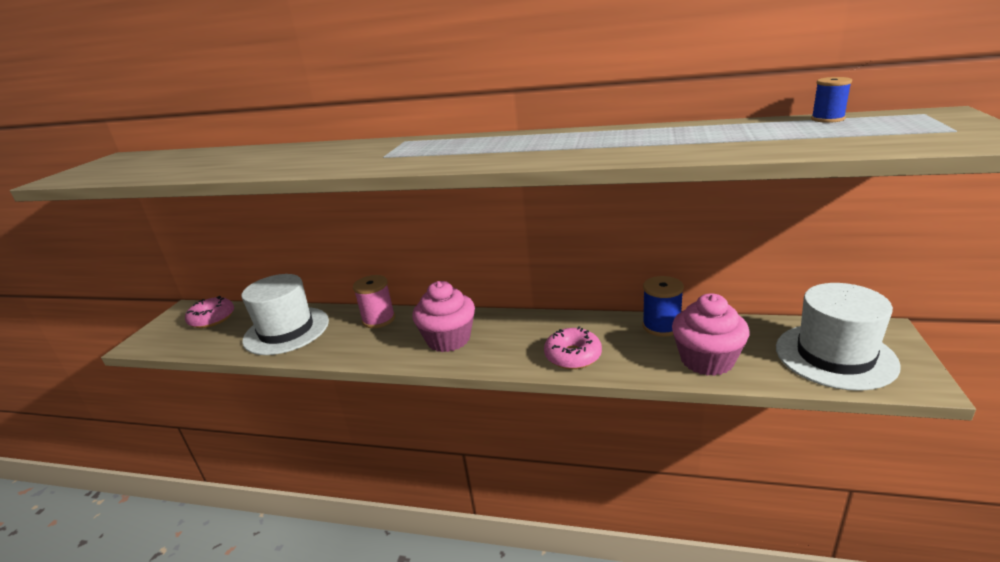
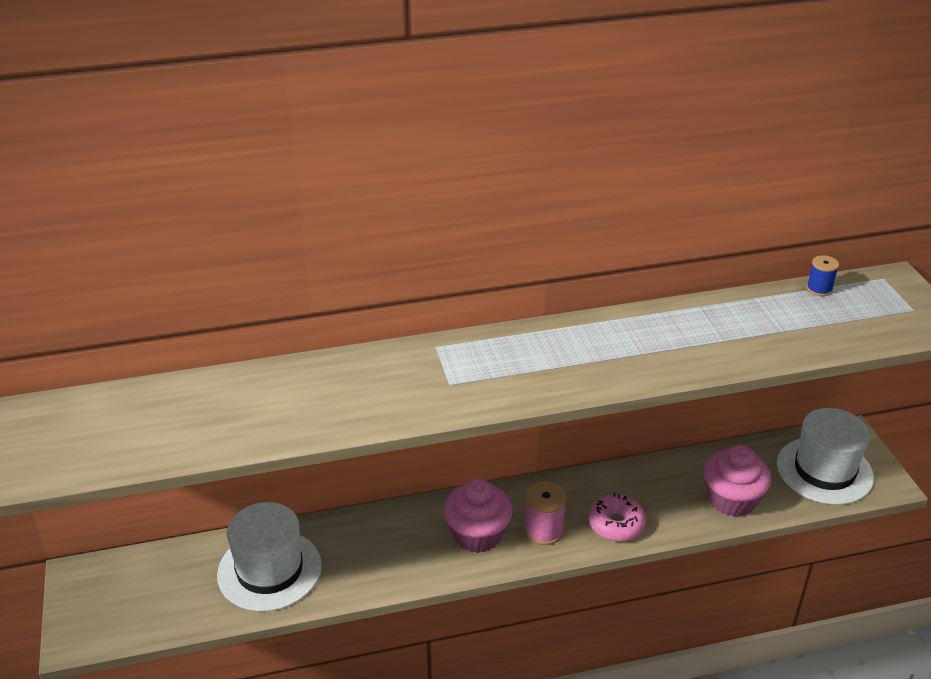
camera: 30 degrees left, 10 degrees up
pink donut [185,296,234,328] -> none
pink spool [353,275,395,328] -> pink spool moved to [524,481,567,545]
blue spool [642,276,684,337] -> none

